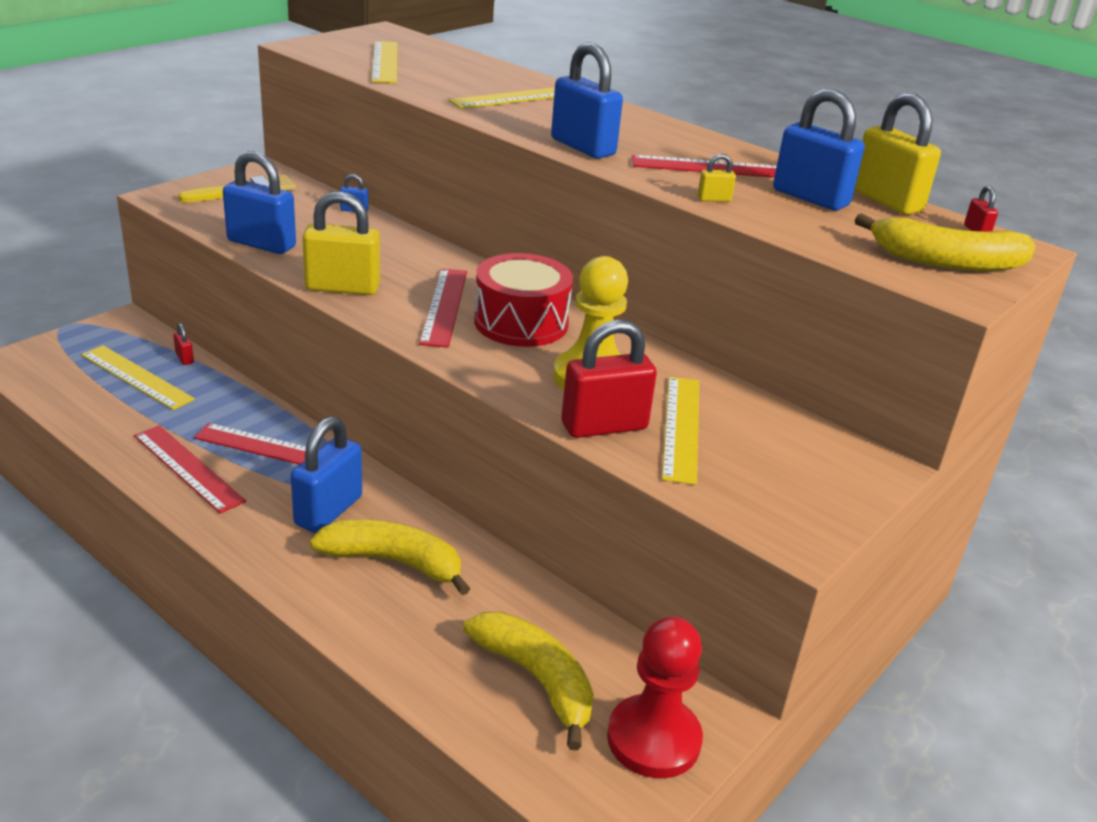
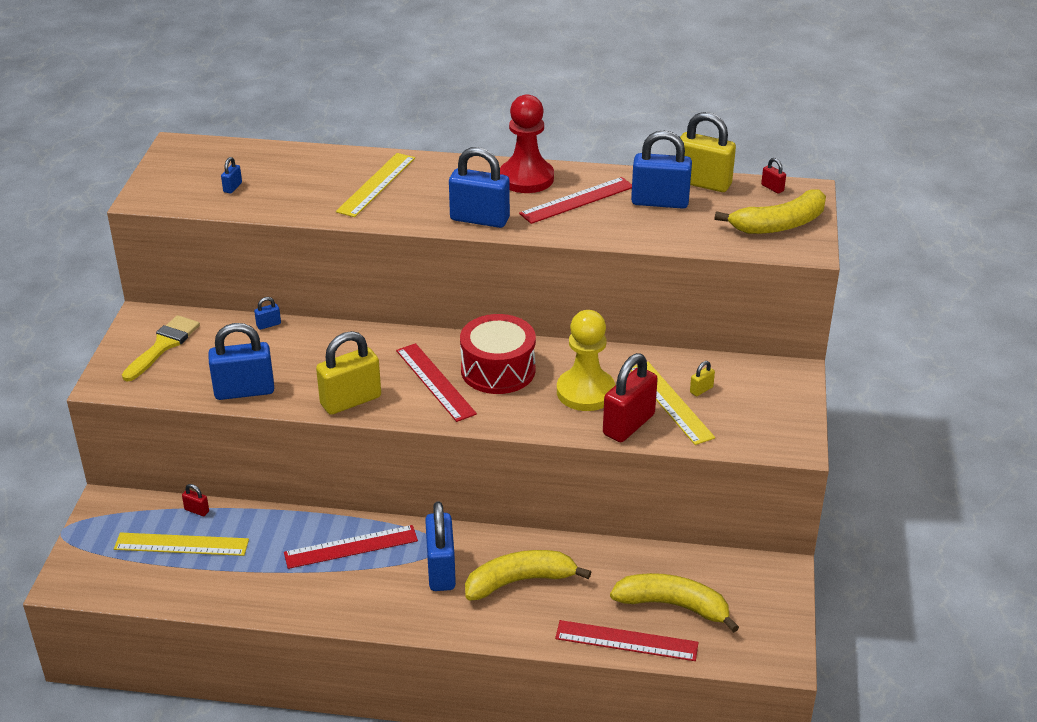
camera: 30 degrees left, 5 degrees up
red ruler [134,425,246,513] -> red ruler moved to [555,620,699,661]
yellow ruler [371,41,398,83] -> blue padlock [221,157,242,193]
red pawn [607,617,703,778] -> red pawn moved to [500,94,554,193]
yellow padlock [698,154,736,202] -> yellow padlock moved to [690,361,715,396]

